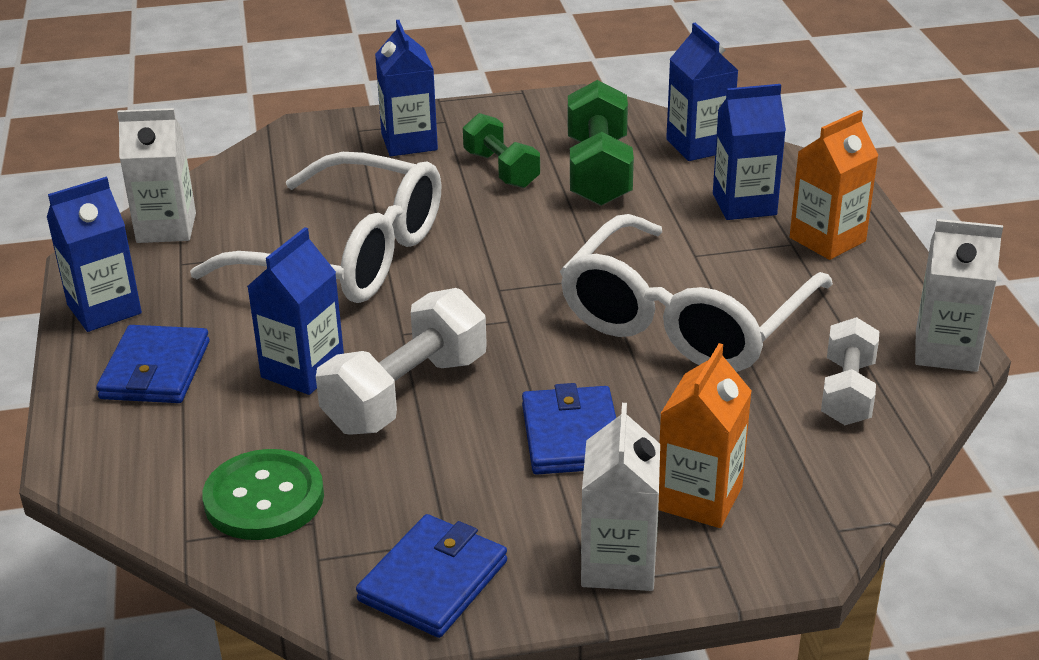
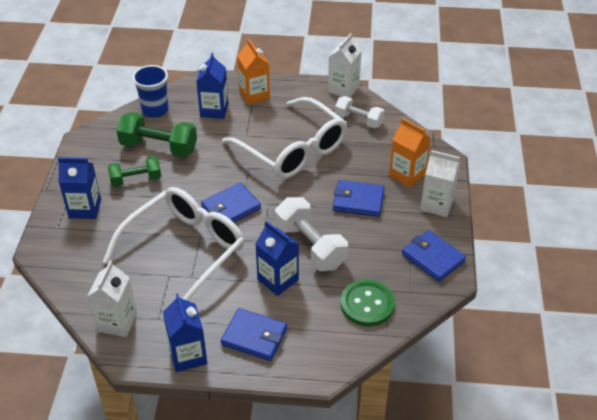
camera: 75 degrees left, 10 degrees up
blue carton [666,23,738,161] -> blue cup [132,65,169,118]
none -> blue wallet [201,183,261,222]

